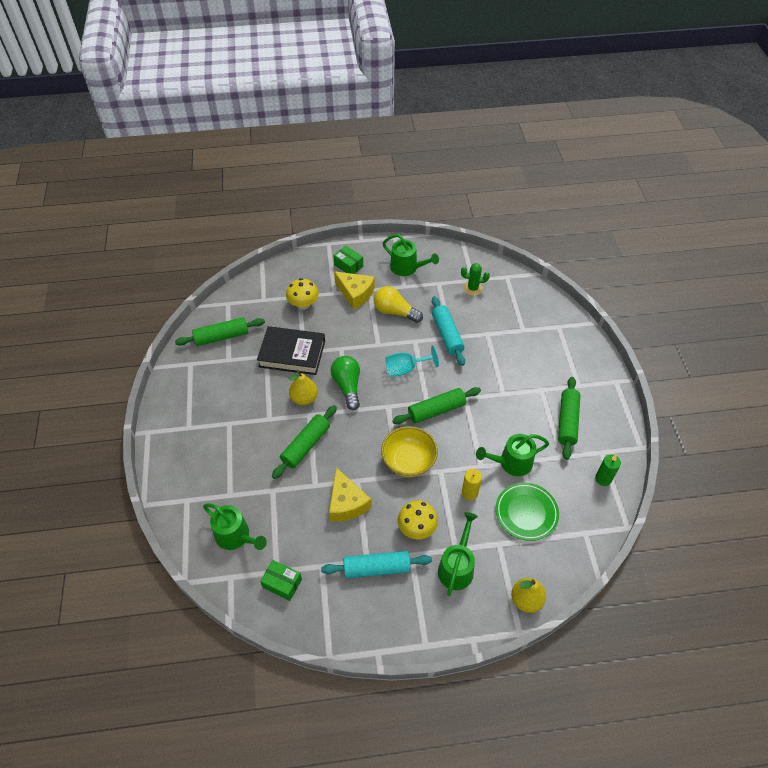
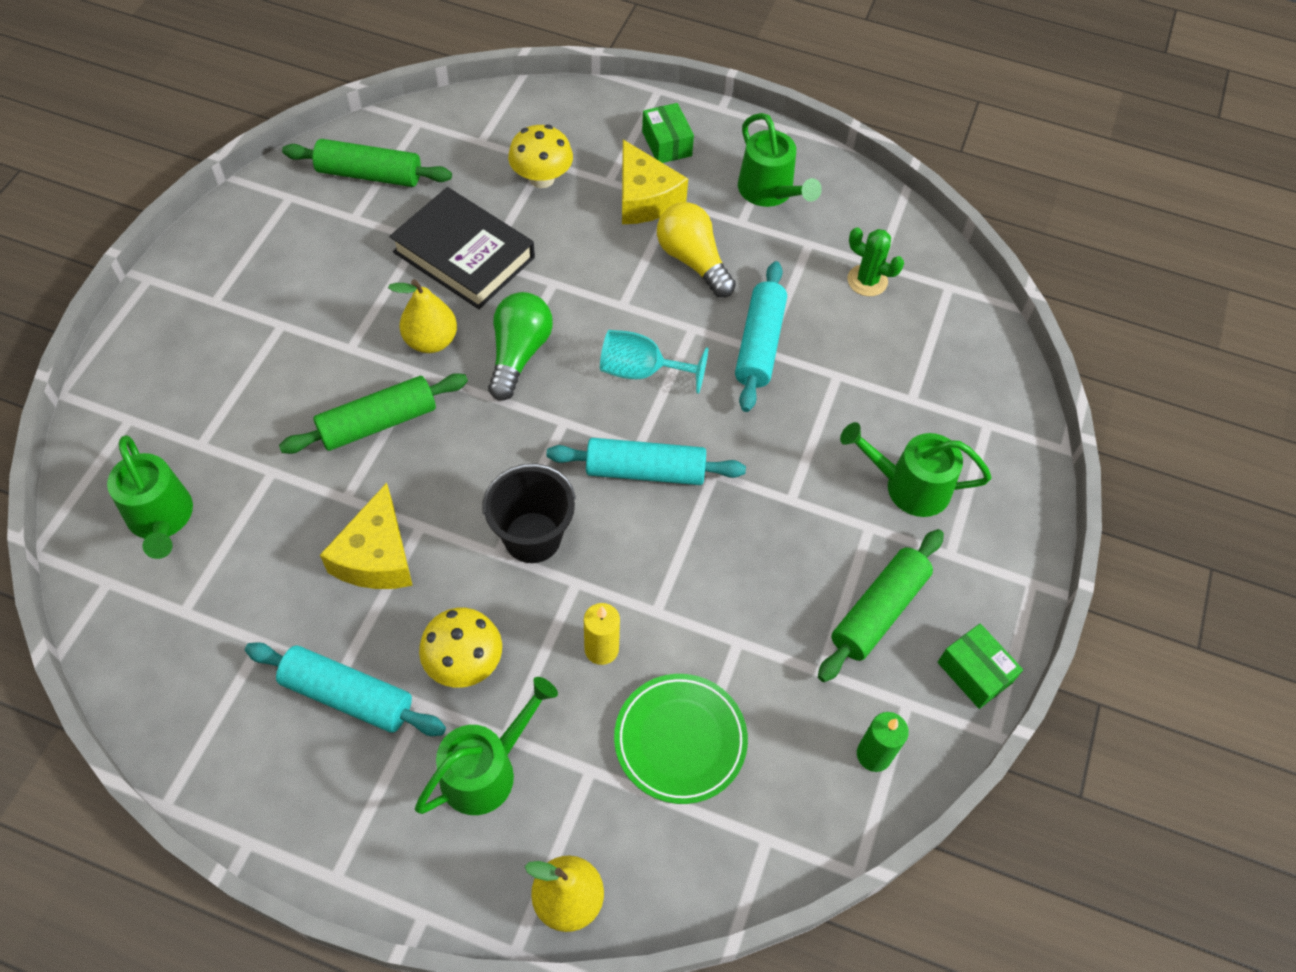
camera: 25 degrees right, 5 degrees up
green box [260,560,302,601] -> green box moved to [938,624,1023,709]
yellow bowl [381,426,438,477] -> black bucket [482,463,576,563]
green rolling pin [392,387,481,424] -> turquoise rolling pin [546,438,746,485]
green watering can [476,434,549,476] -> green watering can moved to [840,422,991,517]

